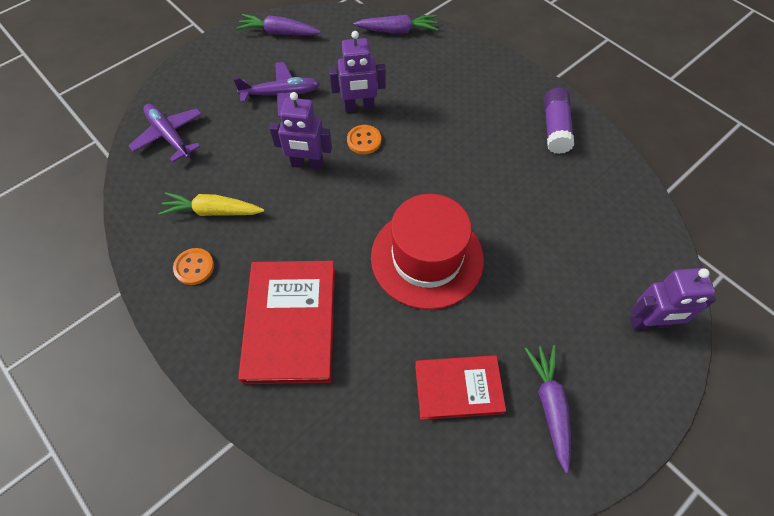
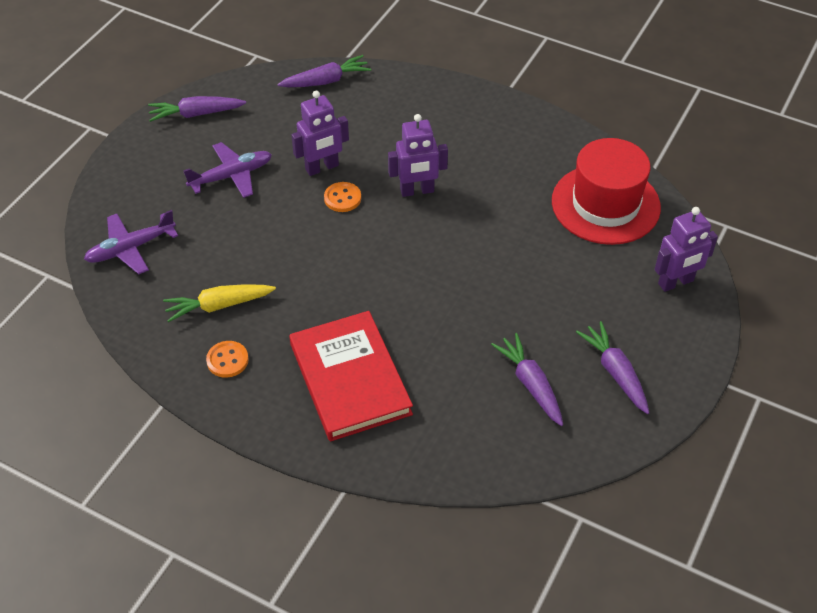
camera: 20 degrees left, 10 degrees down
purple plane [128,104,202,162] -> purple plane turned 60 degrees counterclockwise [84,210,178,274]
purple robot [270,92,332,170] -> purple robot moved to [388,114,448,197]
red hat [371,194,484,310] -> red hat moved to [552,138,661,245]
red book [415,355,506,420] -> purple carrot [491,333,563,426]
purple glue stick [544,88,574,154] -> none

